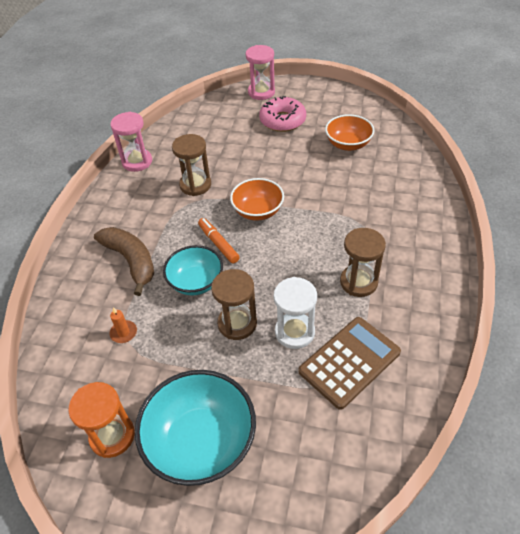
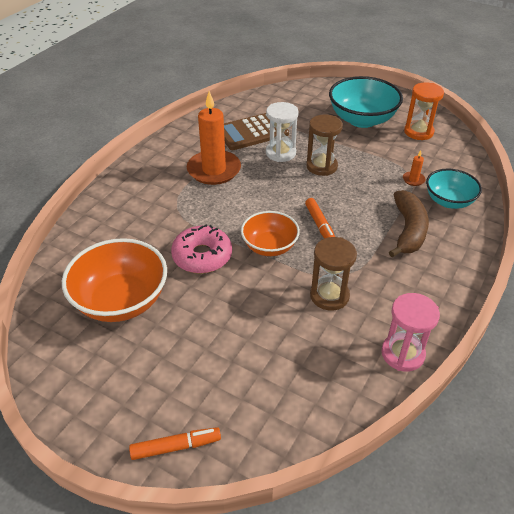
camera: 165 degrees left, 5 degrees down
brown banana [94,227,154,296] -> brown banana turned 150 degrees counterclockwise [389,190,429,258]
turquoise bowl [163,245,223,296] -> turquoise bowl moved to [426,169,482,209]
pink hourglass [246,45,275,100] -> orange marker [129,427,221,460]
pink donut [259,96,306,132] -> pink donut moved to [171,224,232,274]
orange bowl [325,114,374,151] -> orange bowl [62,238,167,322], size x1.58
brown hourglass [340,228,386,297] -> orange candle [187,91,241,185]

